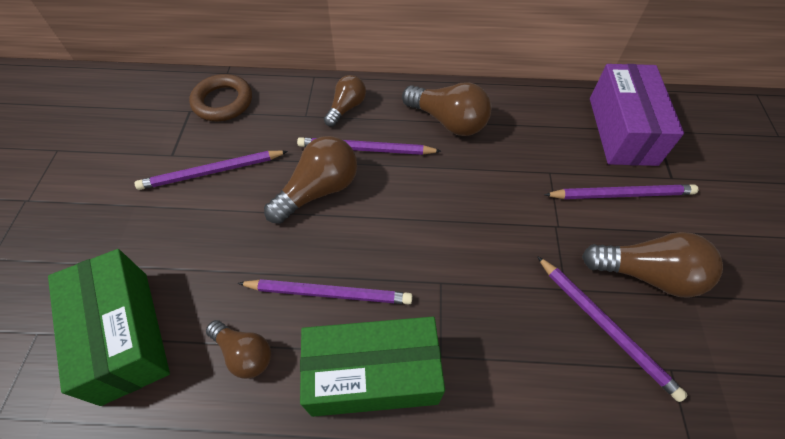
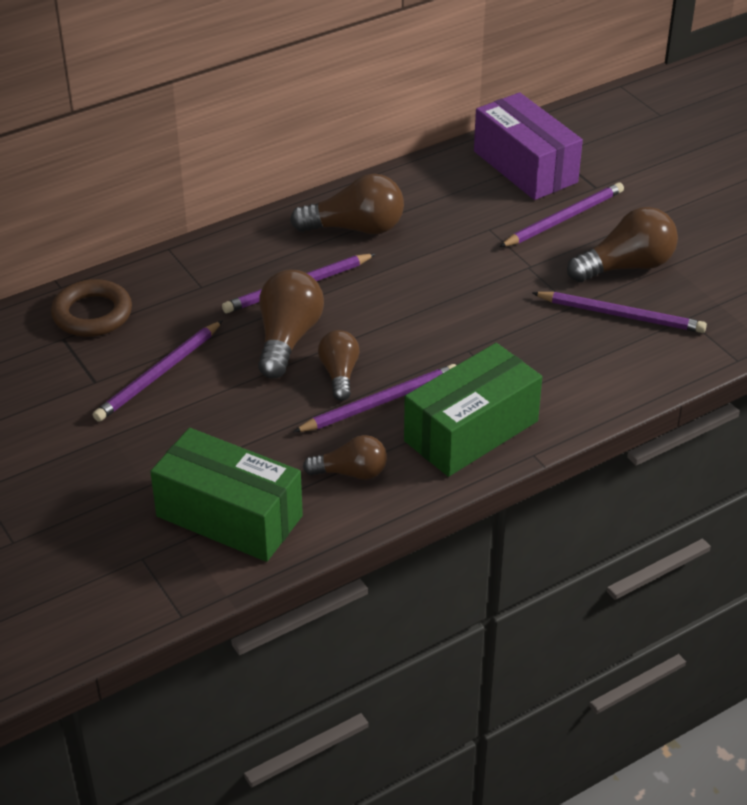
camera: 35 degrees left, 15 degrees down
brown light bulb [324,75,366,127] -> brown light bulb moved to [318,330,360,401]

